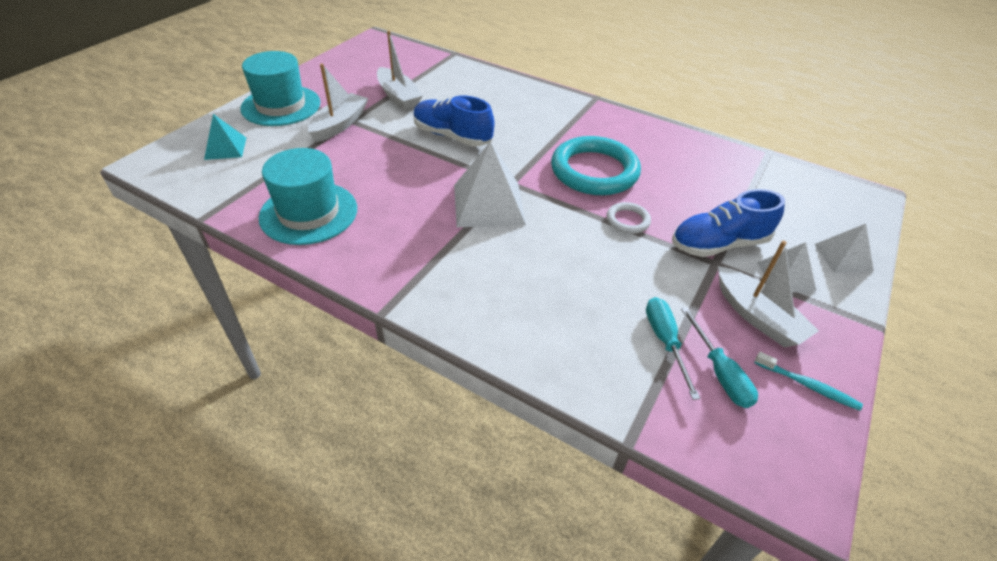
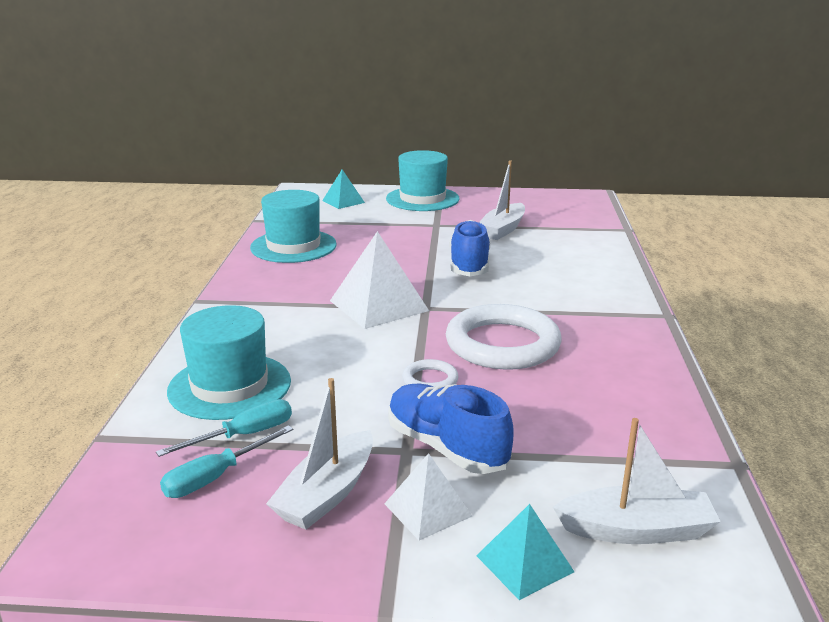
camera: 65 degrees right, 20 degrees down
white boat [308,63,368,142] -> white boat moved to [553,418,721,544]
turquoise ring [551,136,641,195] -> white ring [446,304,562,370]
turquoise toothbrush [754,352,863,411] -> none
white pyramid [815,224,874,273] -> turquoise pyramid [476,504,574,600]
none -> turquoise hat [167,305,291,420]

